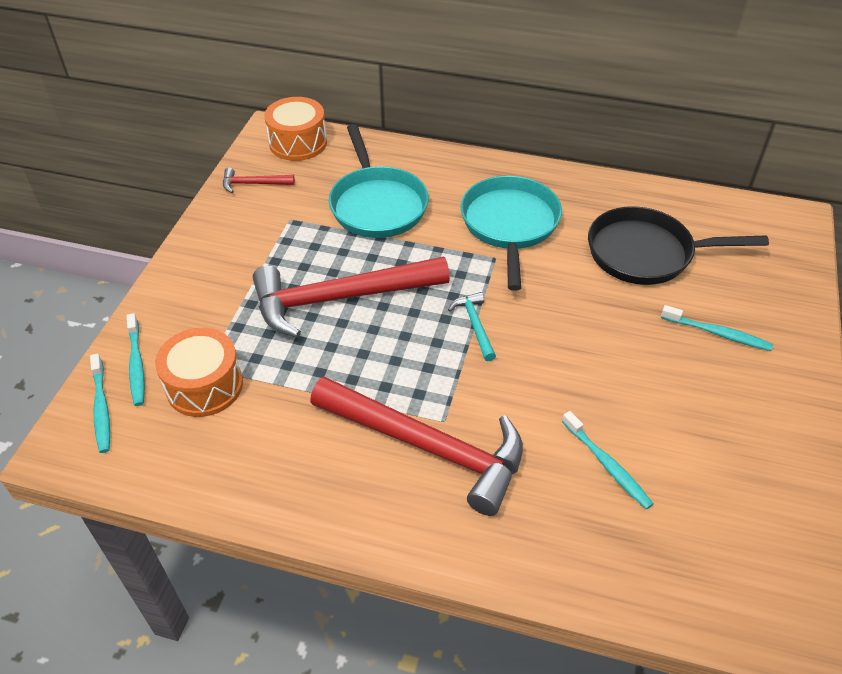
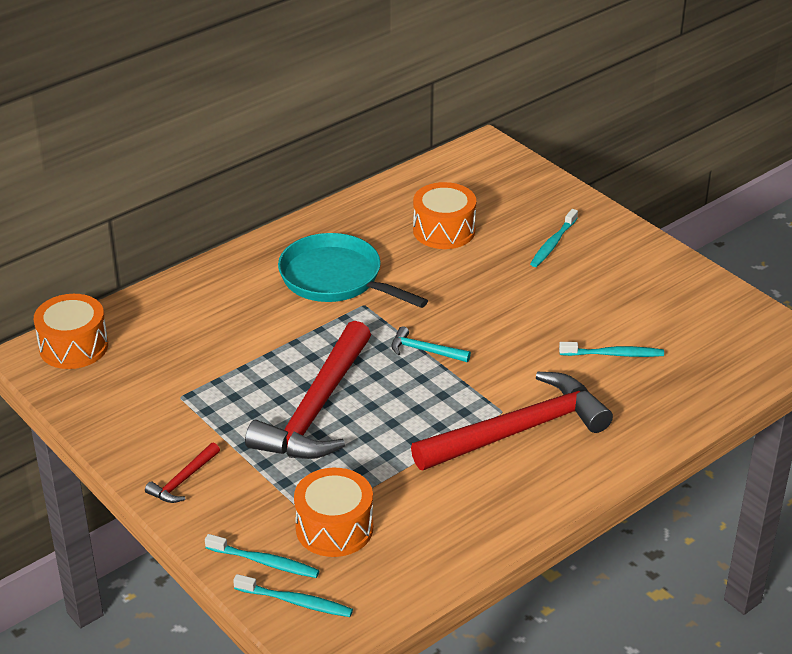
camera: 55 degrees left, 10 degrees down
red hammer [223,168,295,193] -> red hammer moved to [145,442,220,503]
turquoise pan [329,124,429,238] -> none
black pan [588,206,769,285] -> orange drum [413,182,476,249]
turquoise toothbrush [661,305,773,351] -> turquoise toothbrush turned 150 degrees clockwise [530,209,578,267]

